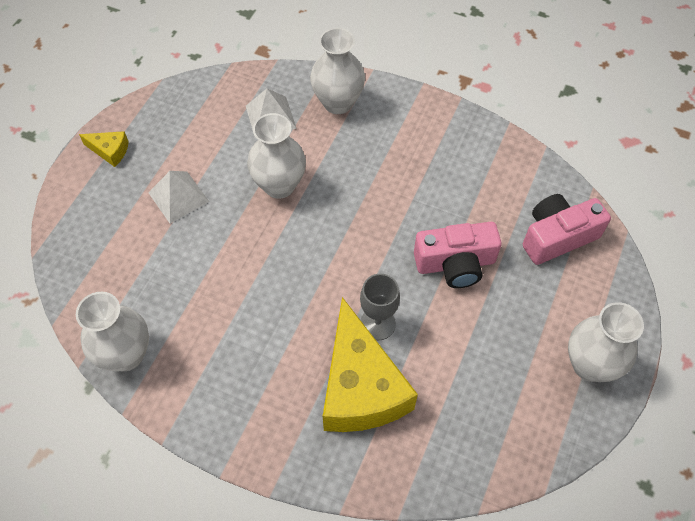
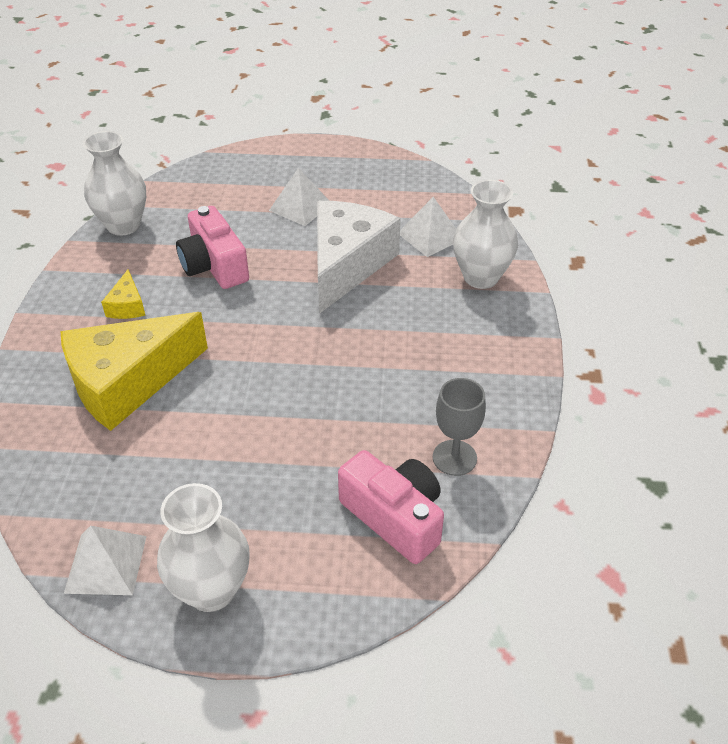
camera: 70 degrees right, 15 degrees down
yellow cheese [79,131,129,167] -> yellow cheese moved to [101,270,145,319]
white vase [247,113,306,199] -> white cheese [317,201,401,313]
grey goblet [360,274,400,340] -> grey goblet moved to [433,378,486,476]
pink camera [414,222,502,288] -> pink camera moved to [176,206,249,289]
none -> white pyramid [64,526,147,595]

